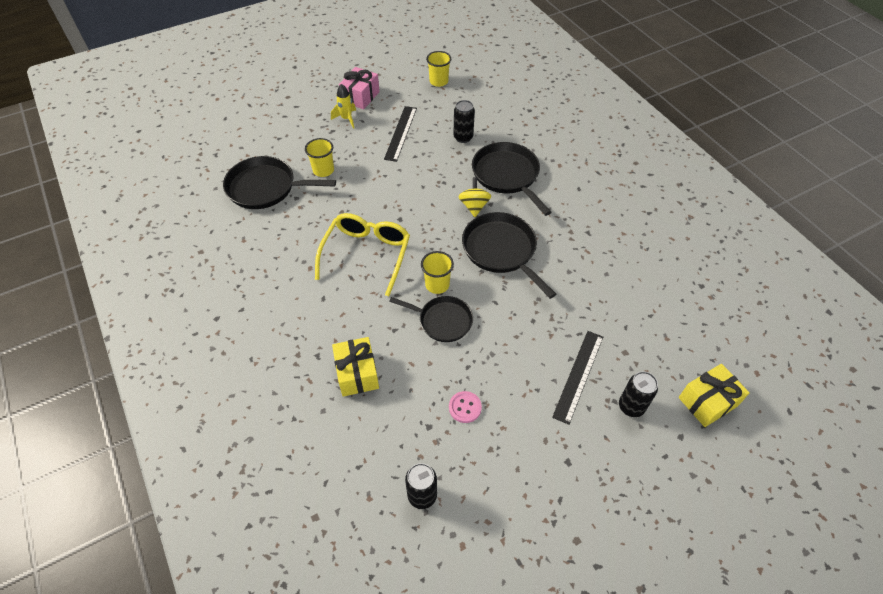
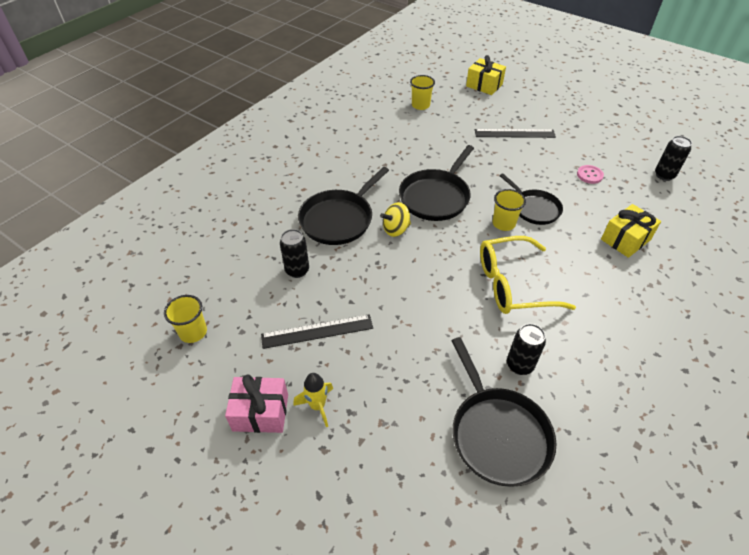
camera: 115 degrees left, 5 degrees down
yellow cup [305,138,334,177] -> yellow cup moved to [410,75,435,110]
black pan [389,296,473,342] -> black pan turned 150 degrees clockwise [500,173,563,225]
black can [619,371,658,417] -> black can moved to [507,324,546,375]

